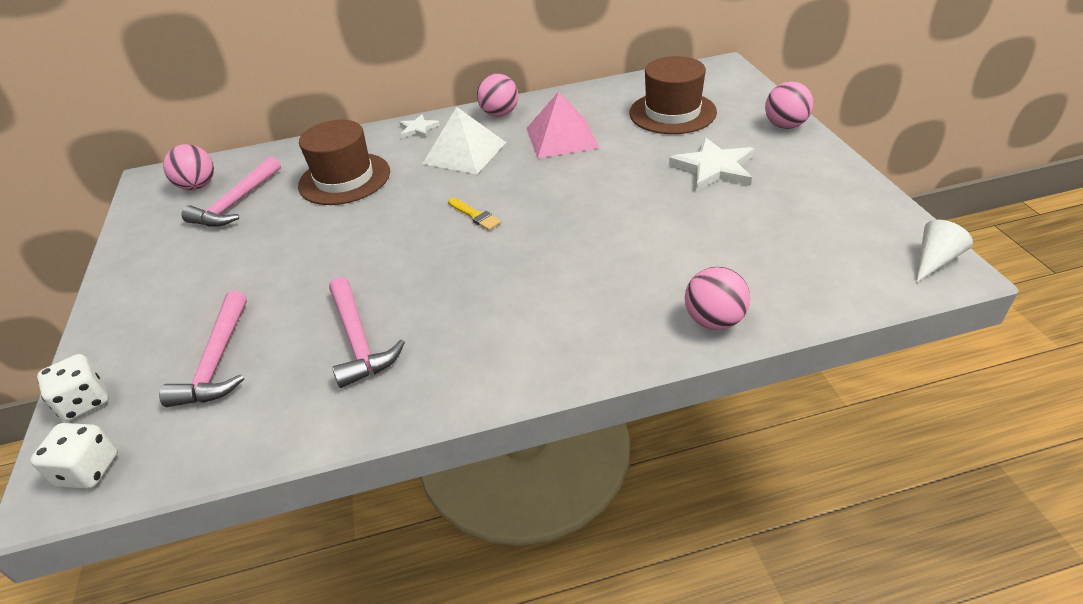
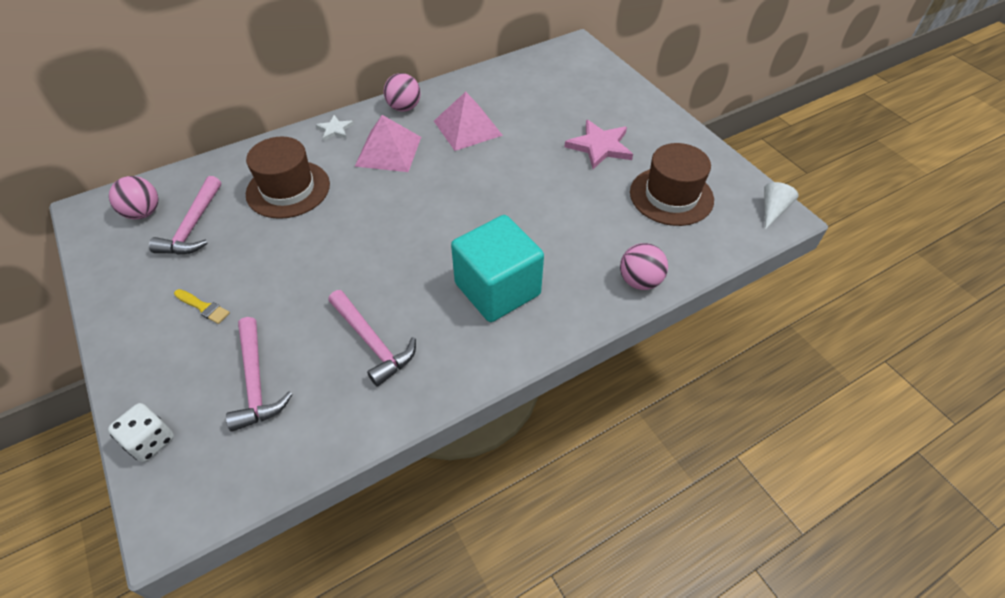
camera: 20 degrees left, 10 degrees up
white dice [30,423,118,489] -> none
white pyramid [423,107,506,174] -> pink pyramid [355,115,421,172]
yellow brush [448,198,501,230] -> yellow brush moved to [174,289,230,324]
brown hat [629,56,717,134] -> brown hat moved to [630,143,714,226]
white star [669,137,754,191] -> pink star [565,120,633,169]
pink ball [765,81,814,129] -> none
none -> turquoise cube [451,215,544,322]

